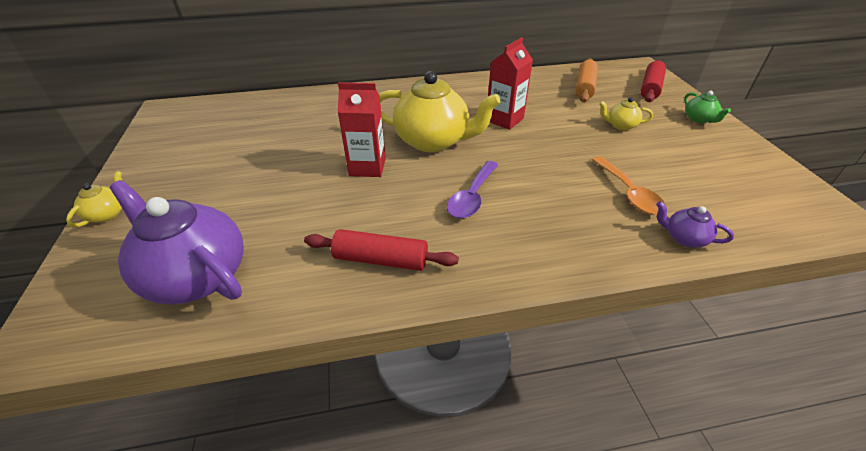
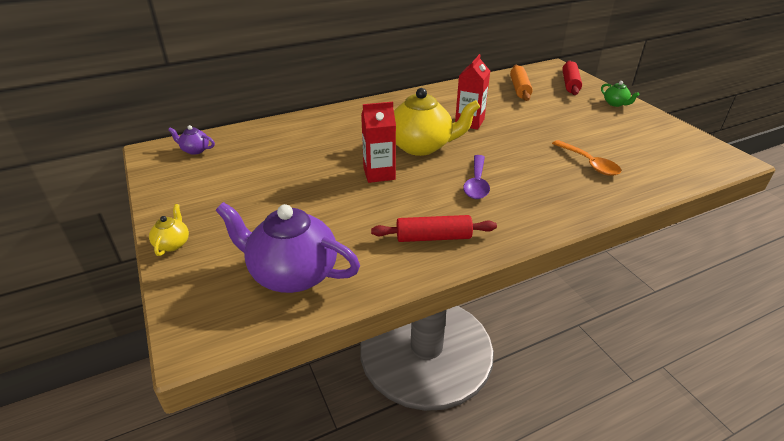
camera: 15 degrees left, 5 degrees down
yellow teapot [599,97,653,130] -> none
purple teapot [656,201,734,248] -> purple teapot moved to [168,125,215,155]

